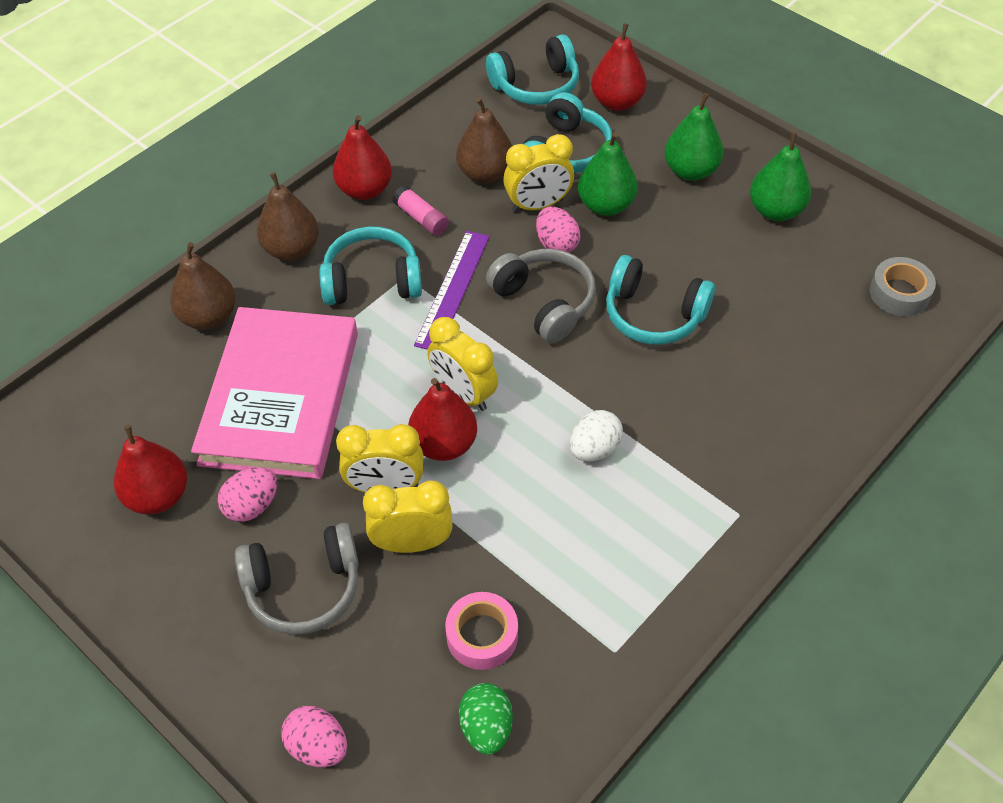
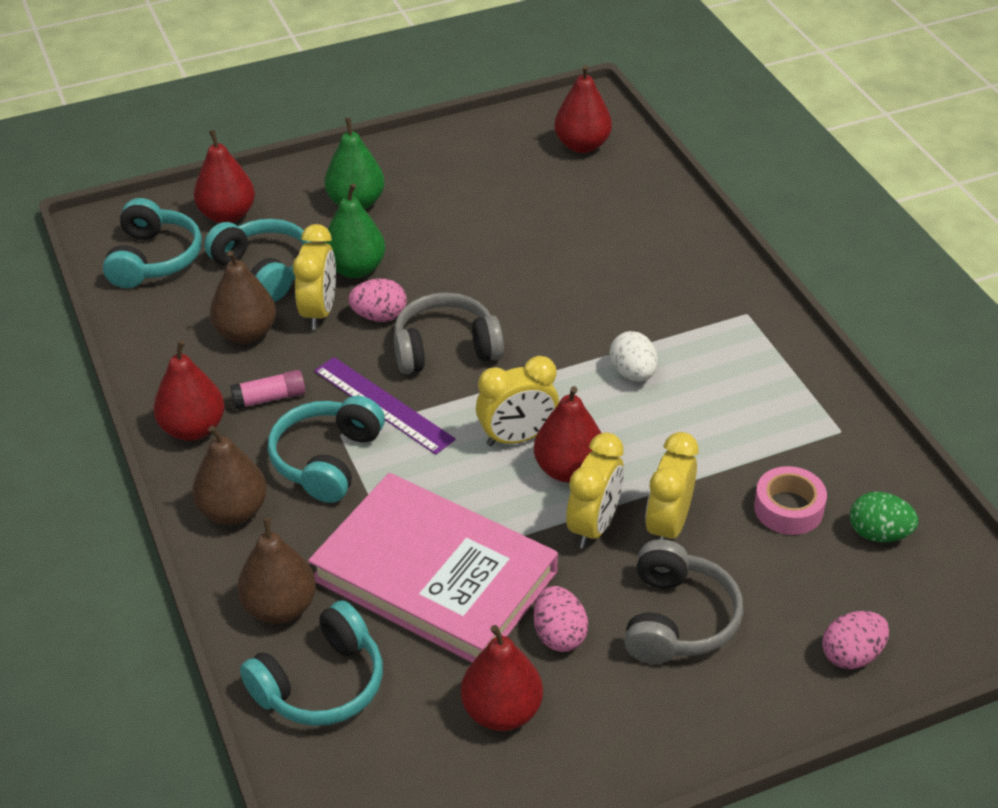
camera: 65 degrees left, 10 degrees down
turquoise headphones [606,255,715,345] -> turquoise headphones moved to [240,600,383,726]
green pear [750,132,811,221] -> none
grey tape [870,257,936,316] -> red pear [555,65,612,153]

